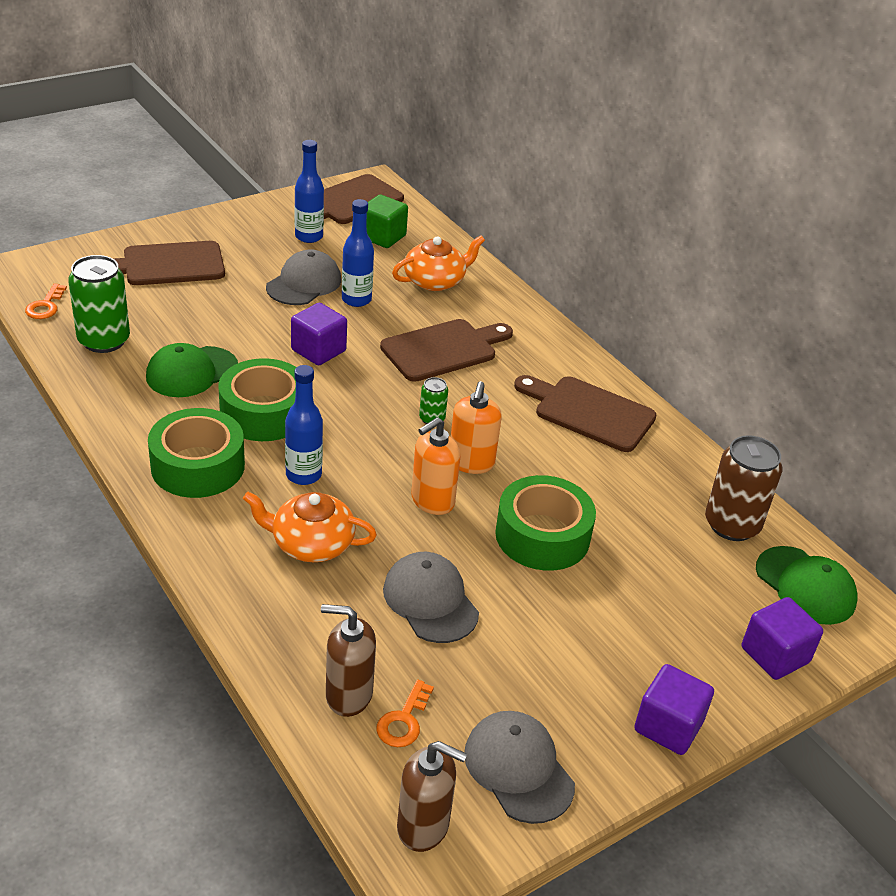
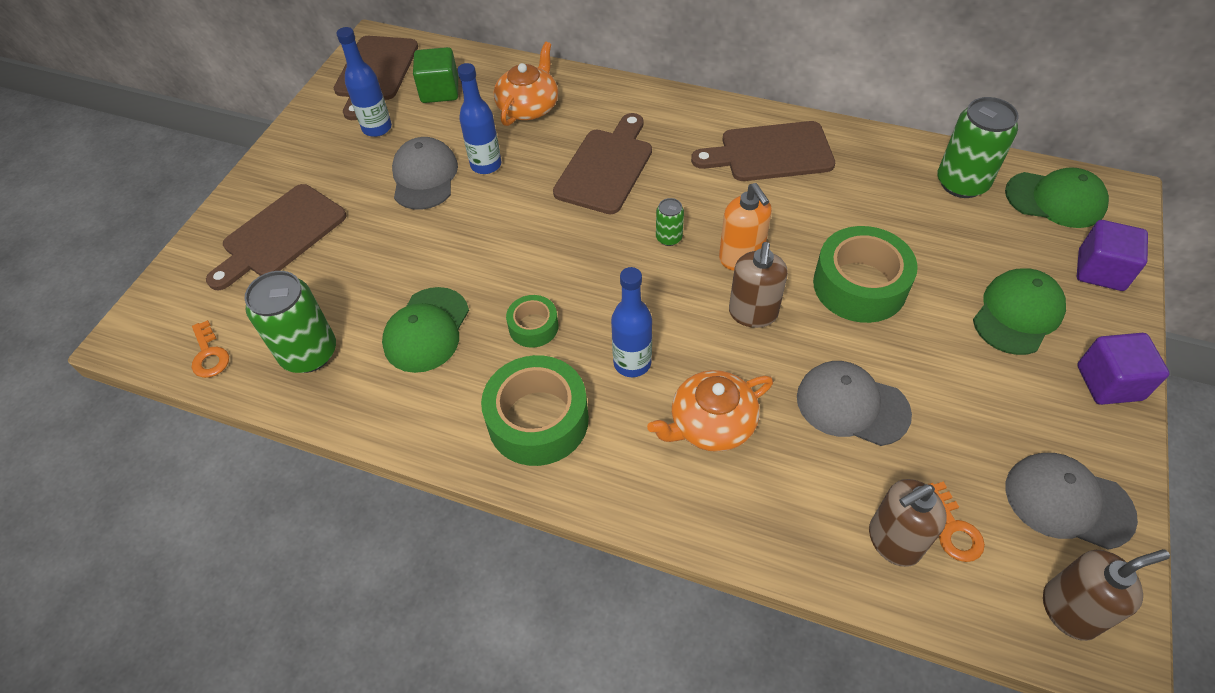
camera: 30 degrees left, 15 degrees up
green tape [218,358,296,441] -> green tape [506,295,558,348], size x0.53
purple cube [291,303,347,365] -> none
orange soap dispenser [411,417,460,515] -> brown soap dispenser [729,242,788,328]
brown can [705,435,782,541] -> green can [937,97,1019,198]
none -> green cap [973,268,1066,355]

